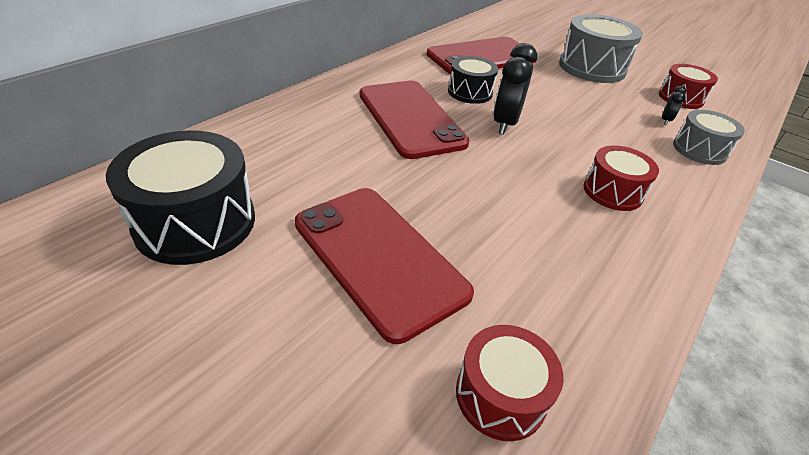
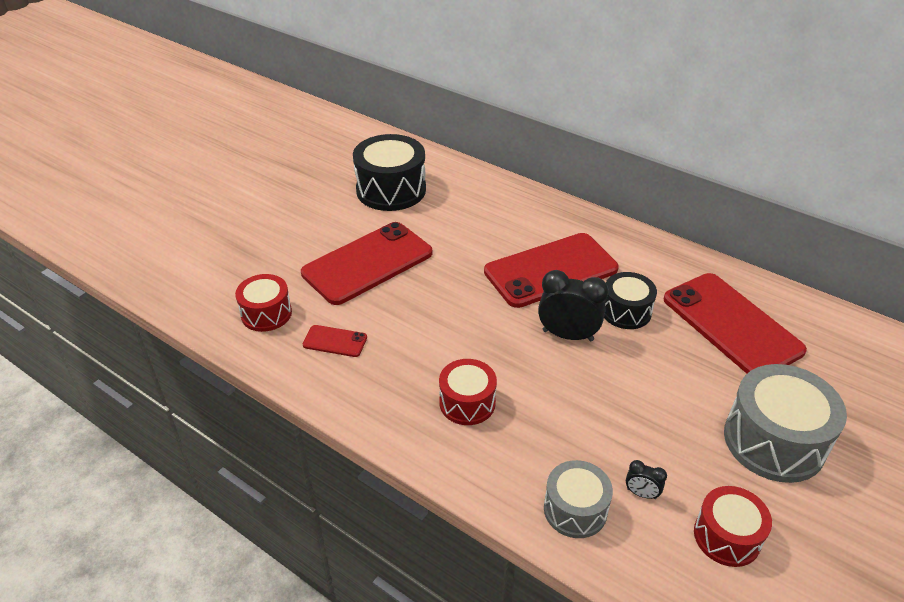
camera: 90 degrees right, 0 degrees up
none -> red phone [303,325,367,357]

